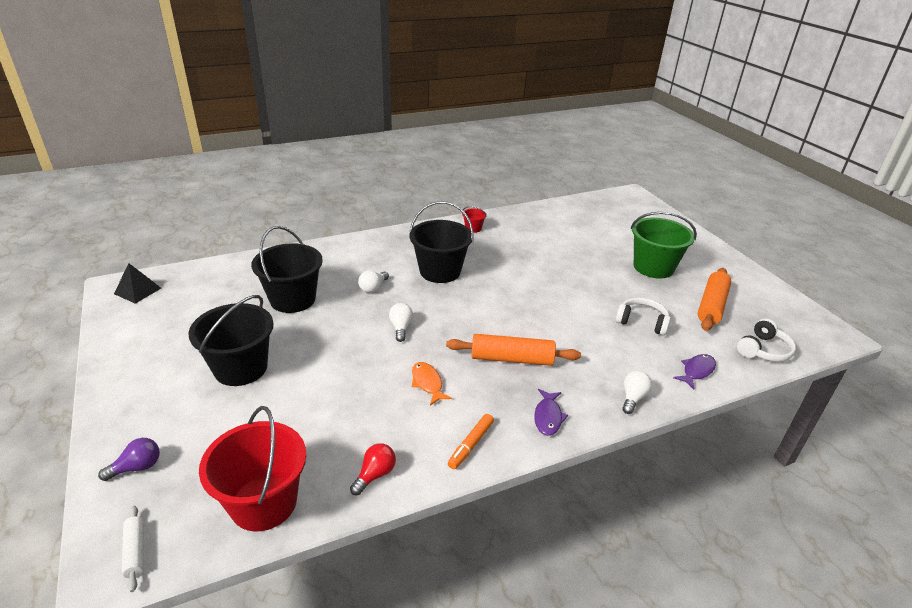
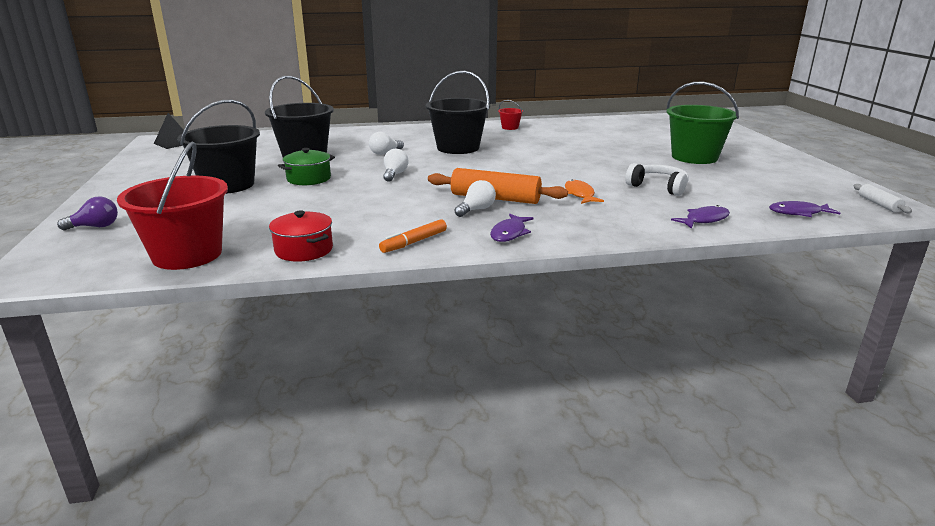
camera: 15 degrees right, 10 degrees down
white rolling pin [122,506,144,592] -> white rolling pin moved to [854,184,912,213]
red light bulb [350,443,396,495] -> red pot [269,210,333,262]
orange fish [412,362,452,405] -> orange fish moved to [565,179,604,204]
white light bulb [622,371,652,414] -> white light bulb moved to [454,180,496,217]
orange rolling pin [698,268,731,331] -> none
white headphones [737,318,796,362] -> purple fish [769,201,840,217]
none -> green pot [278,148,335,185]

